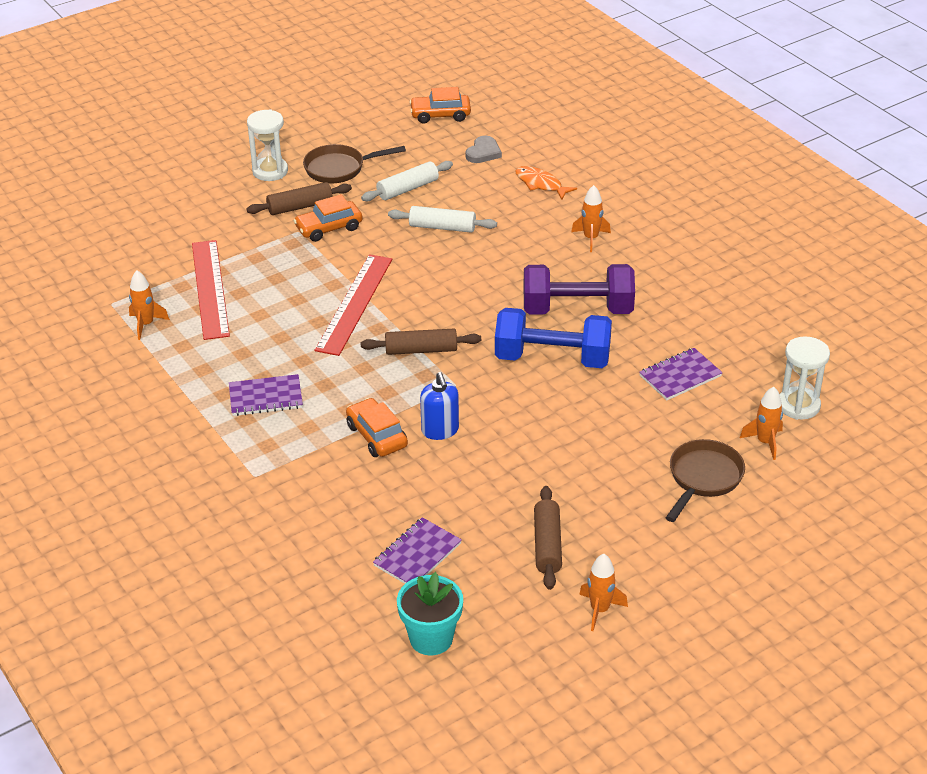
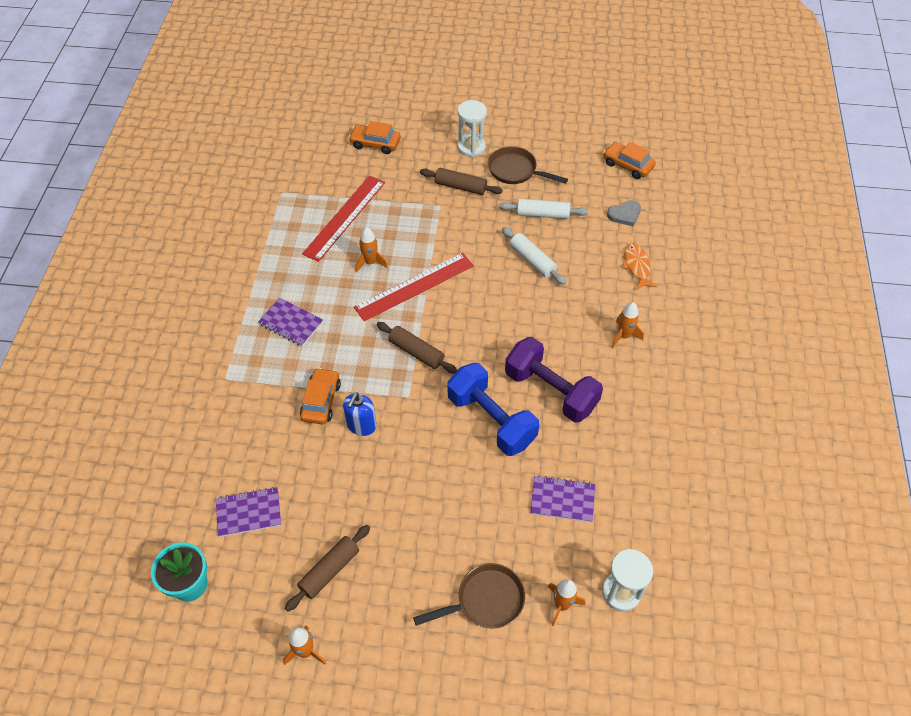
camera: 40 degrees right, 15 degrees up
orange rocket [129,270,170,340] -> orange rocket moved to [356,227,388,273]
orange car [293,194,363,242] -> orange car moved to [349,121,401,154]

